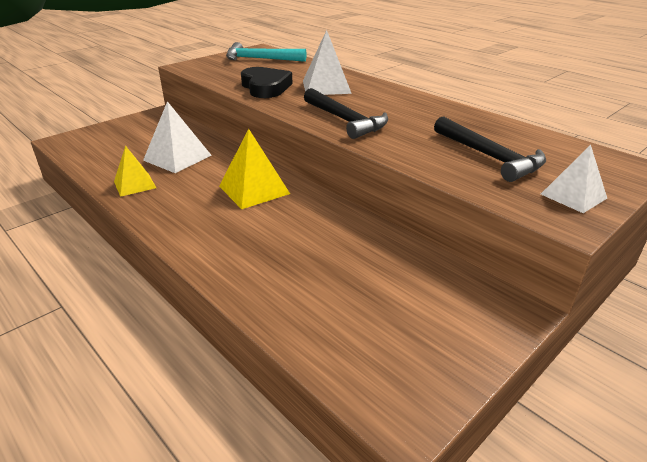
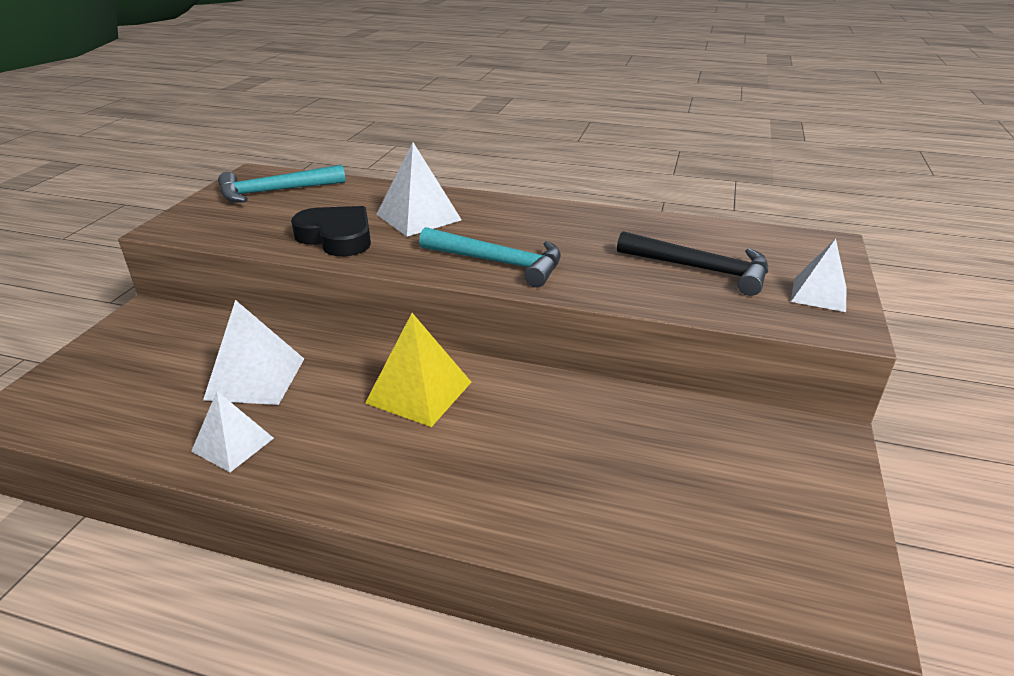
camera: 30 degrees left, 0 degrees up
yellow pyramid [114,145,156,197] -> white pyramid [191,391,274,472]
black hammer [304,88,388,139] -> turquoise hammer [419,227,561,287]

